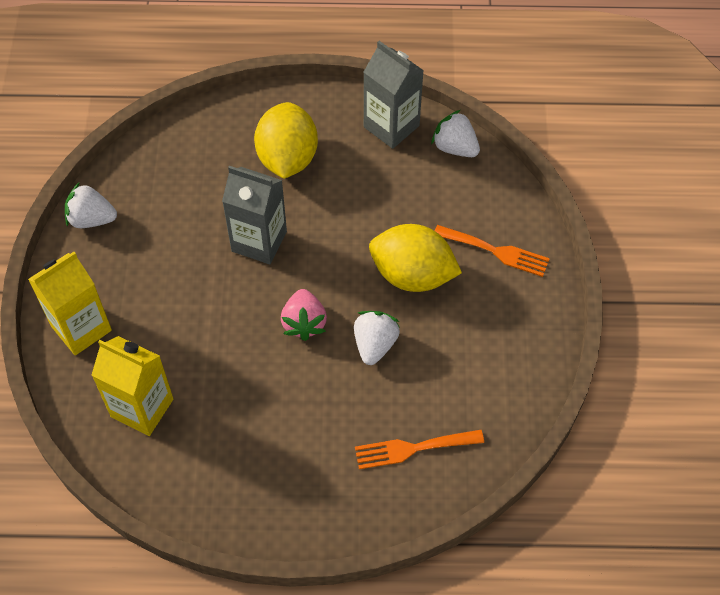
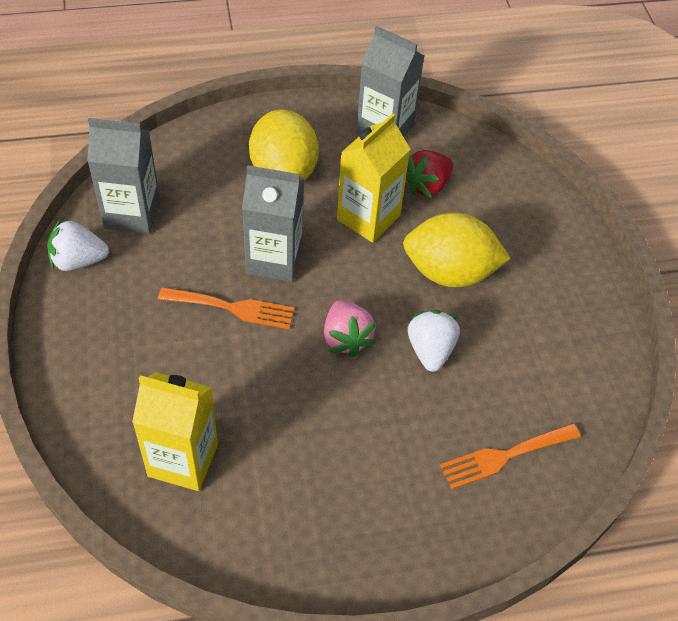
camera: 15 degrees left, 5 degrees down
yellow carton [28,252,112,355] -> yellow carton moved to [337,113,411,243]
white strawberry [431,110,480,157] -> none
orange fork [435,225,550,277] -> orange fork moved to [158,287,294,329]
none -> grey carton [87,118,160,234]
none -> red strawberry [406,150,453,198]

